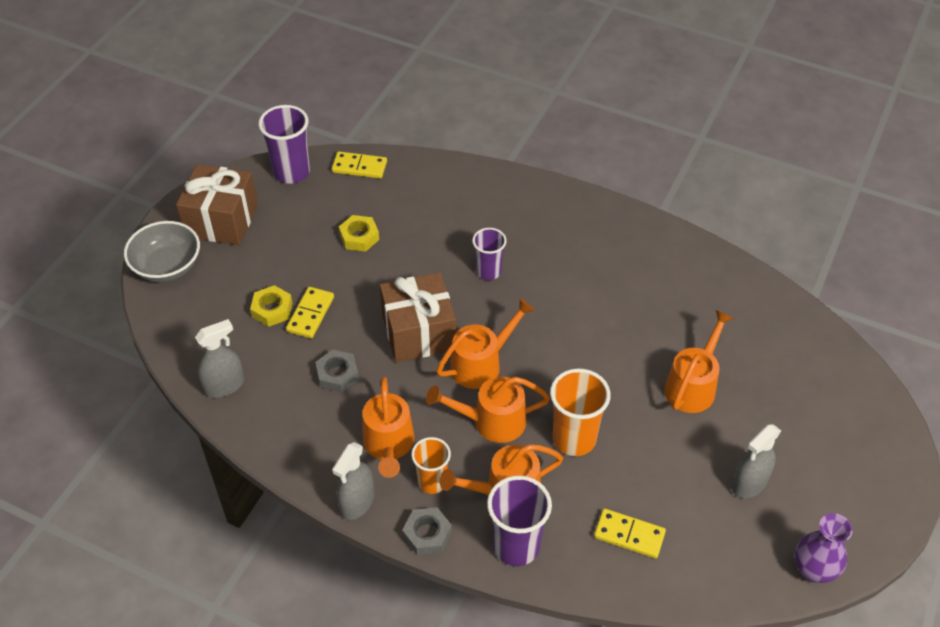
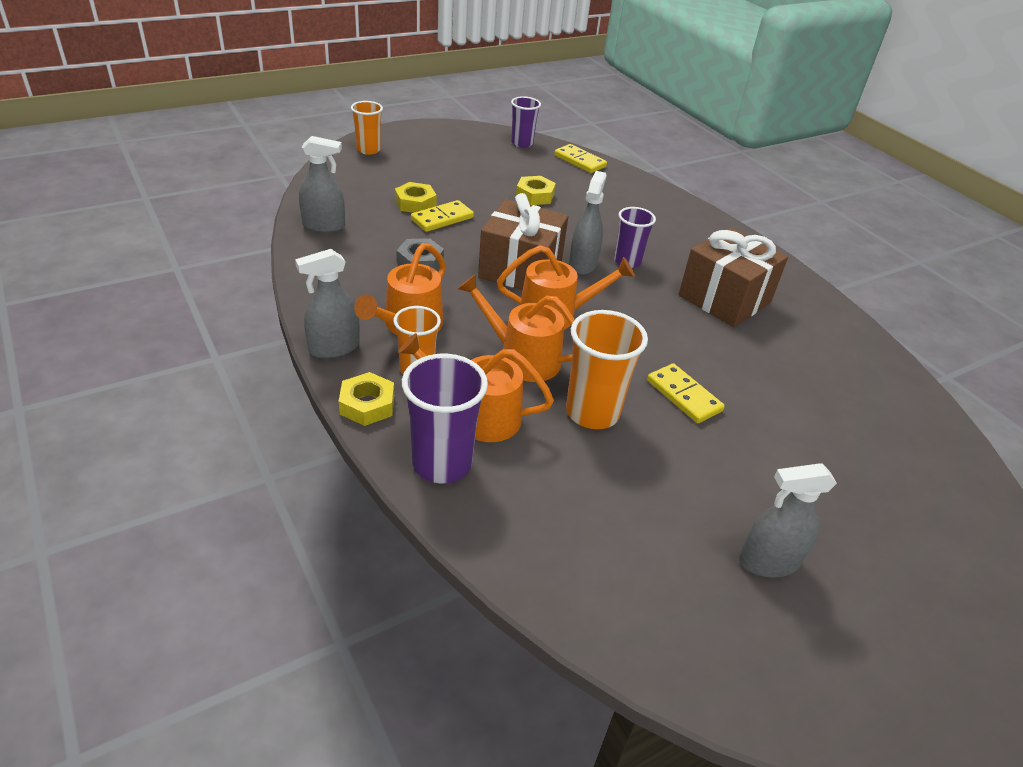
camera: 30 degrees right, 10 degrees down
grey bowl [124,221,200,282] -> orange cup [351,101,383,155]
brown gift [176,164,258,245] -> brown gift moved to [679,227,788,327]
purple cup [258,105,310,184] -> purple cup [511,96,541,148], size x0.65
grey nut [402,507,452,555] -> yellow nut [339,372,394,426]
yellow domino [594,509,666,558] -> yellow domino moved to [647,363,725,423]
orange watering can [664,310,734,413] -> none
purple vase [795,513,853,583] -> none
none -> grey spray bottle [569,171,607,275]

